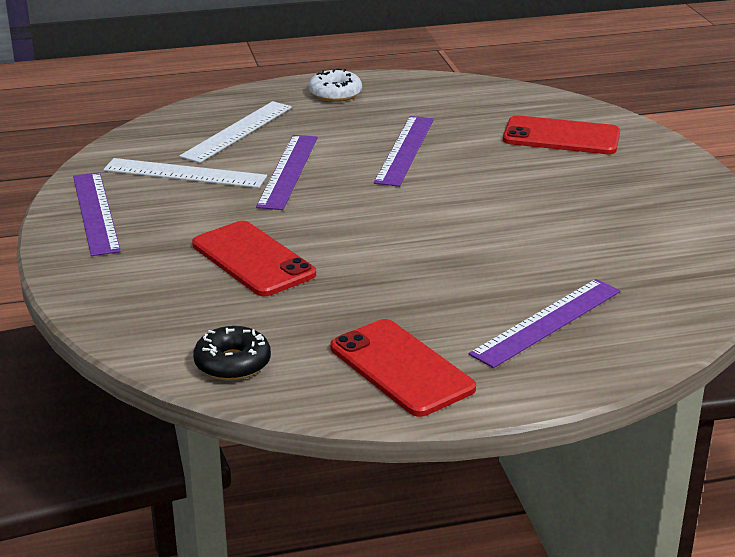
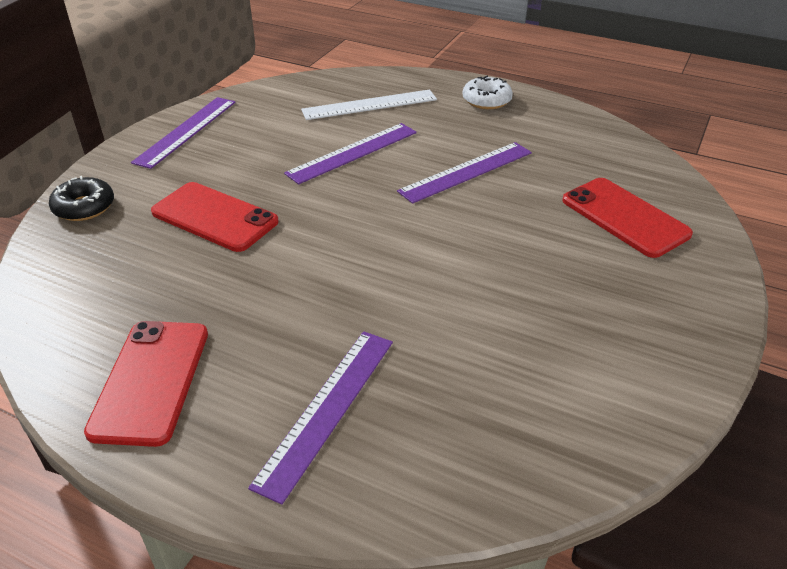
camera: 40 degrees right, 10 degrees up
white ruler [103,158,267,188] -> none
red phone [192,221,316,296] -> red phone turned 60 degrees counterclockwise [151,182,279,252]
black donut [193,326,271,380] -> black donut moved to [49,176,114,221]
purple ruler [469,279,621,368] -> purple ruler turned 60 degrees counterclockwise [248,331,393,505]

